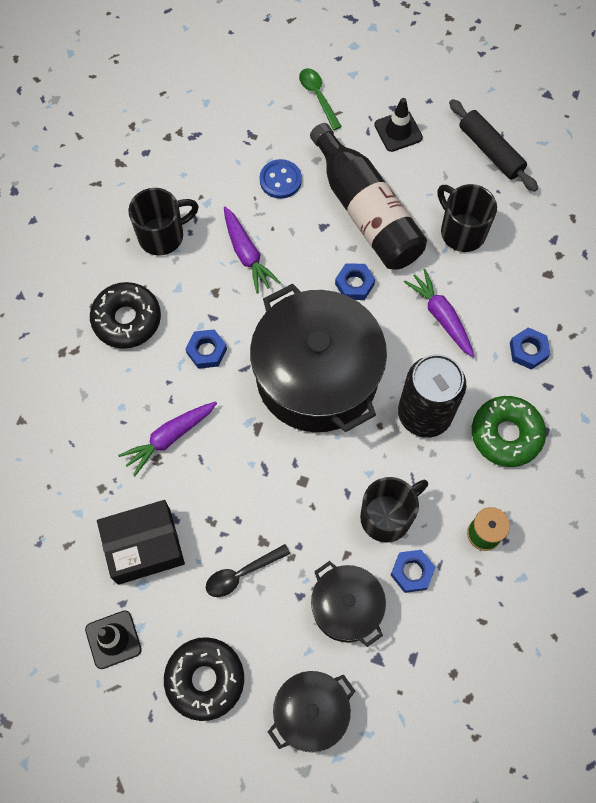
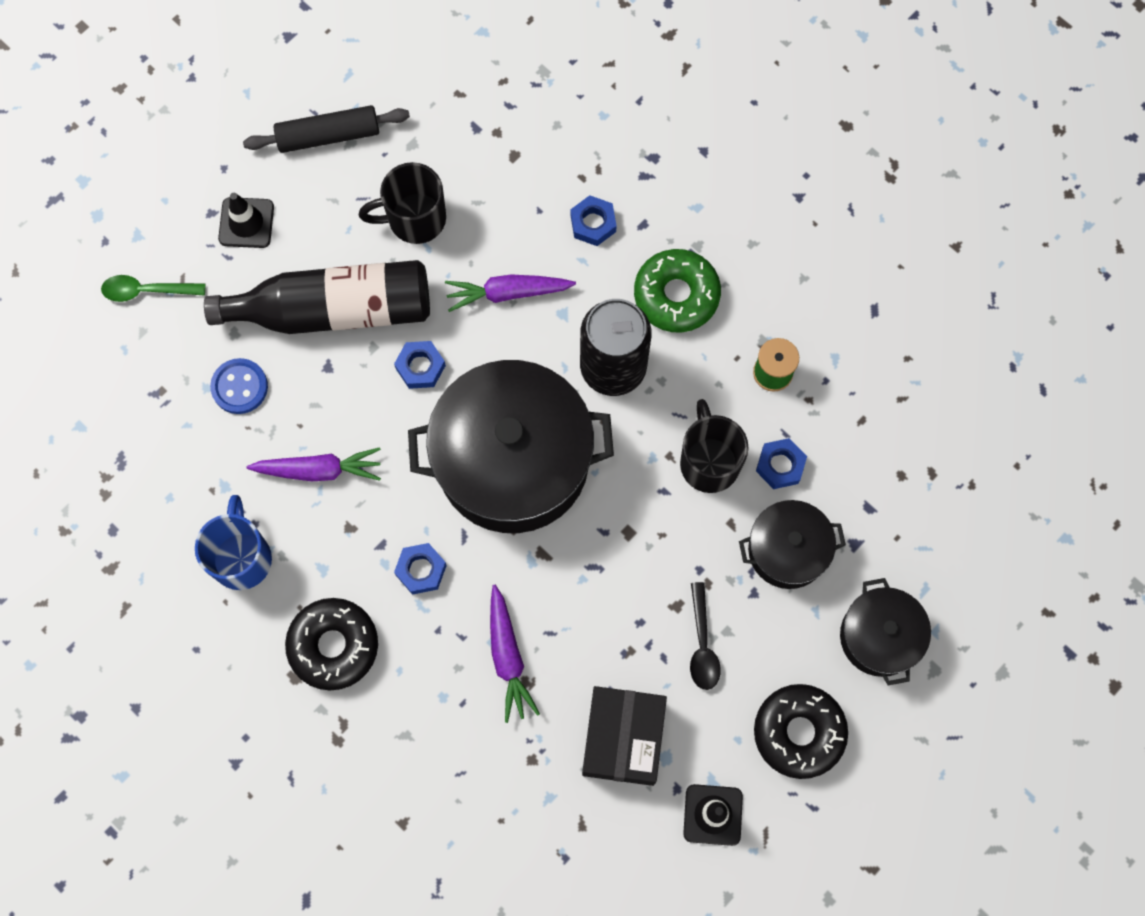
camera: 65 degrees left, 5 degrees up
black mug [128,188,199,256] -> blue mug [195,495,272,590]

